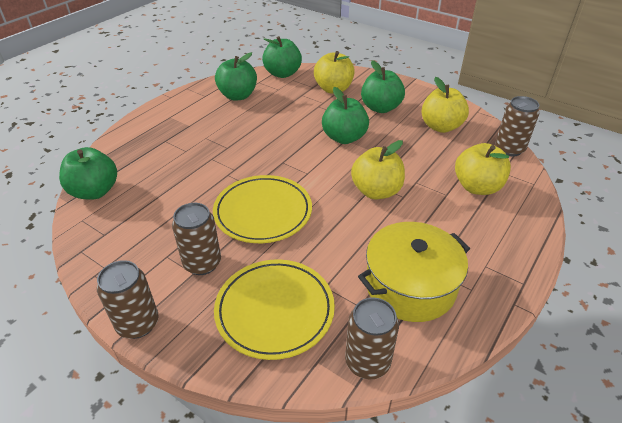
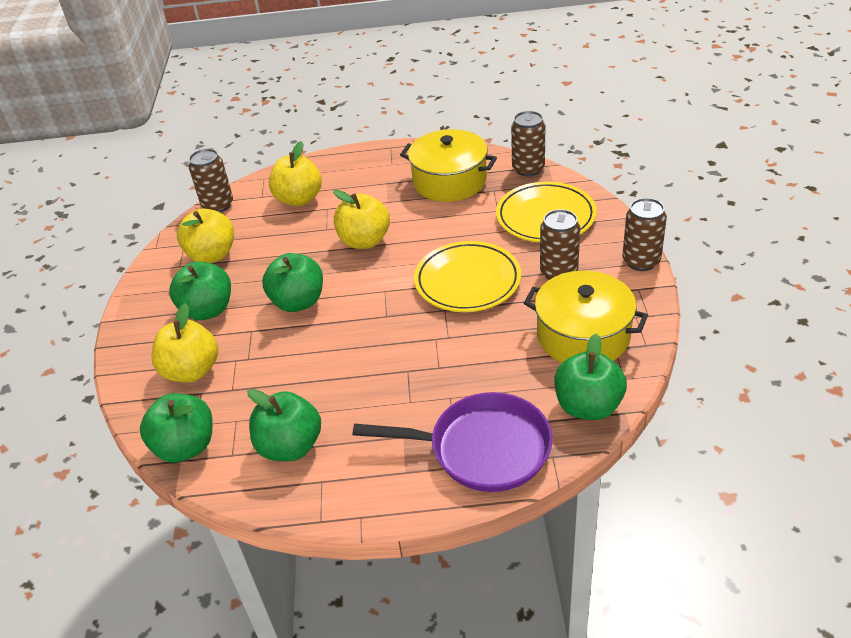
camera: 125 degrees left, 0 degrees up
none -> purple pan [353,392,553,492]
none -> yellow pot [524,270,648,363]

